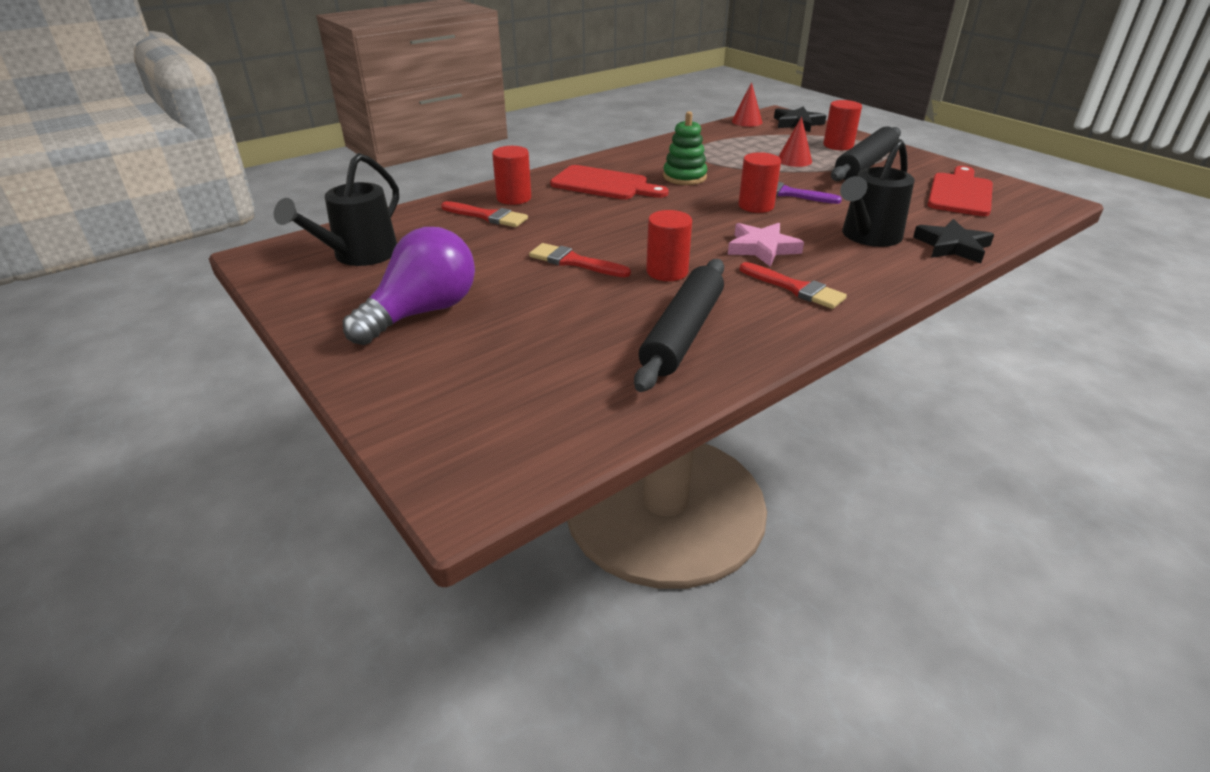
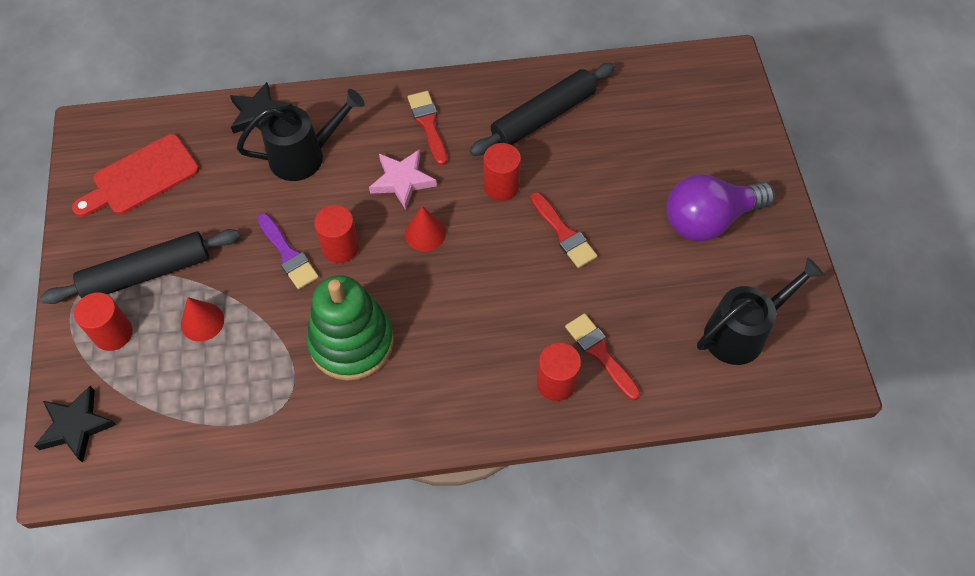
camera: 150 degrees left, 25 degrees up
red cutting board [550,165,669,200] -> none
green stacking toy [663,111,707,185] -> green stacking toy [306,275,394,381], size x1.62
red cone [732,82,762,127] -> red cone moved to [405,206,446,251]

